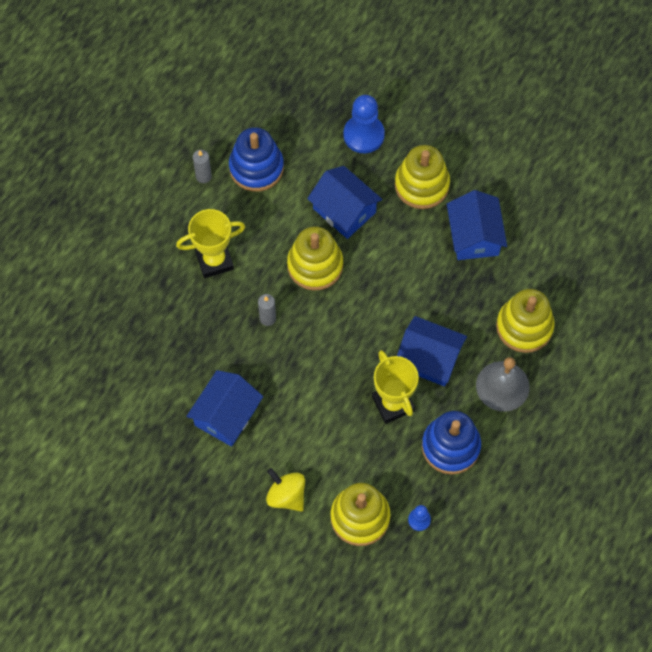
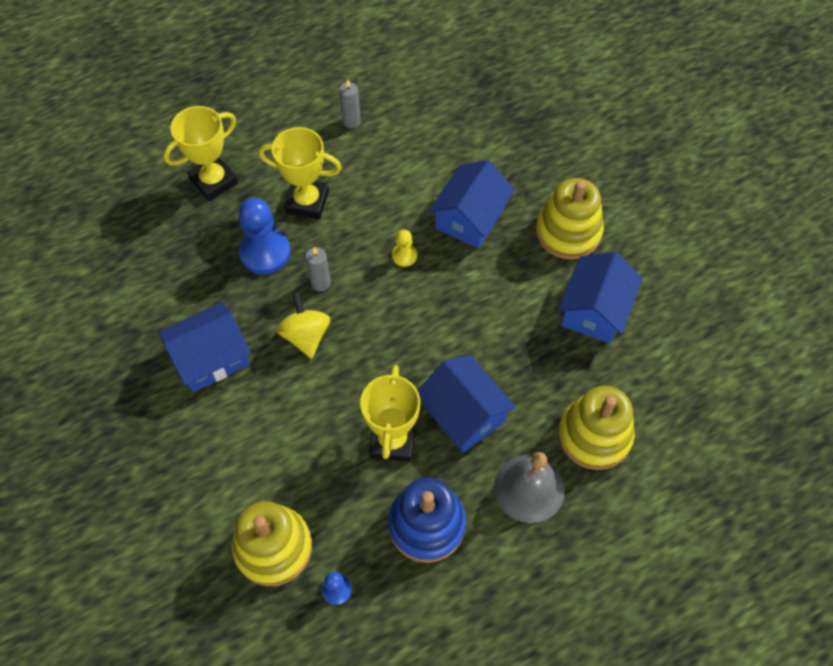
camera: 30 degrees right, 5 degrees down
blue stacking toy [229,127,284,192] -> none
yellow spinning top [266,468,305,512] -> yellow spinning top moved to [277,292,330,359]
yellow stacking toy [287,226,343,291] -> yellow pawn [392,230,417,267]
blue house [307,166,382,239] -> blue house turned 45 degrees clockwise [429,160,514,249]
blue pawn [343,95,385,153] -> blue pawn moved to [239,198,291,274]
none -> yellow trophy [163,106,238,201]

